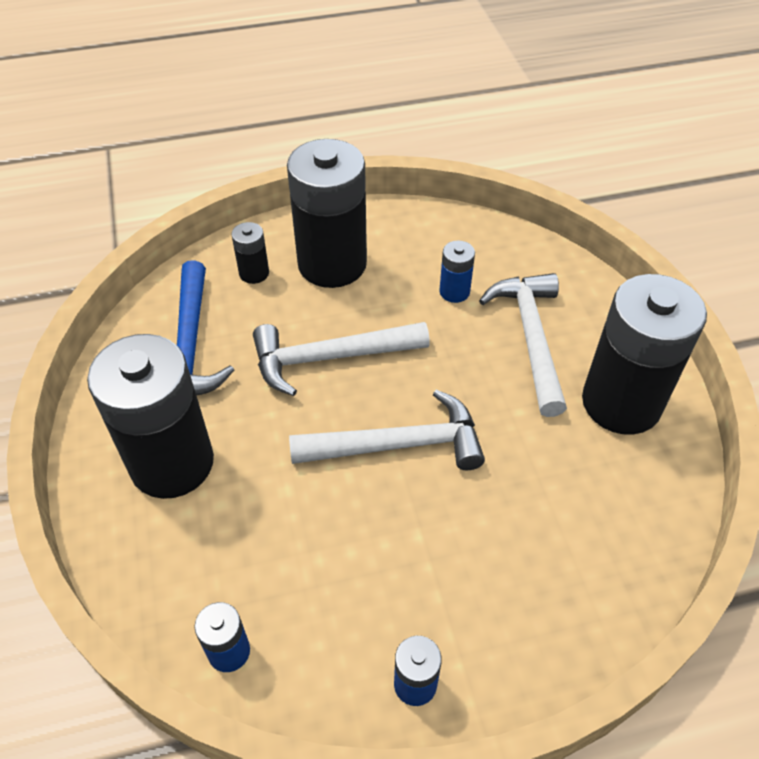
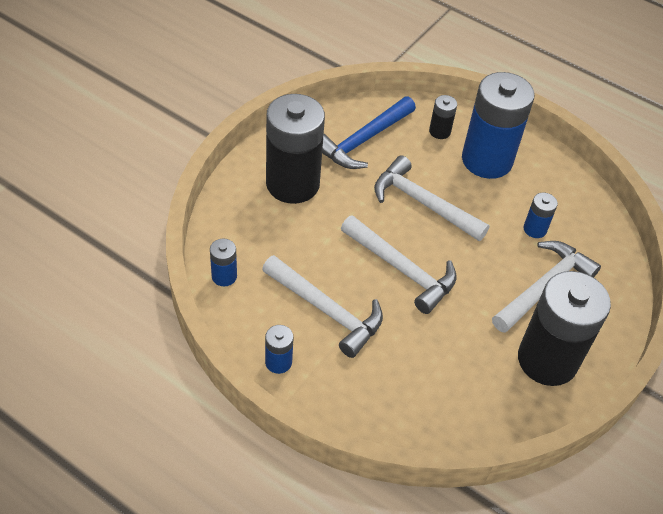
camera: 45 degrees right, 0 degrees up
black battery [287,139,367,288] -> blue battery [462,72,534,179]
none -> white hammer [262,255,383,358]

